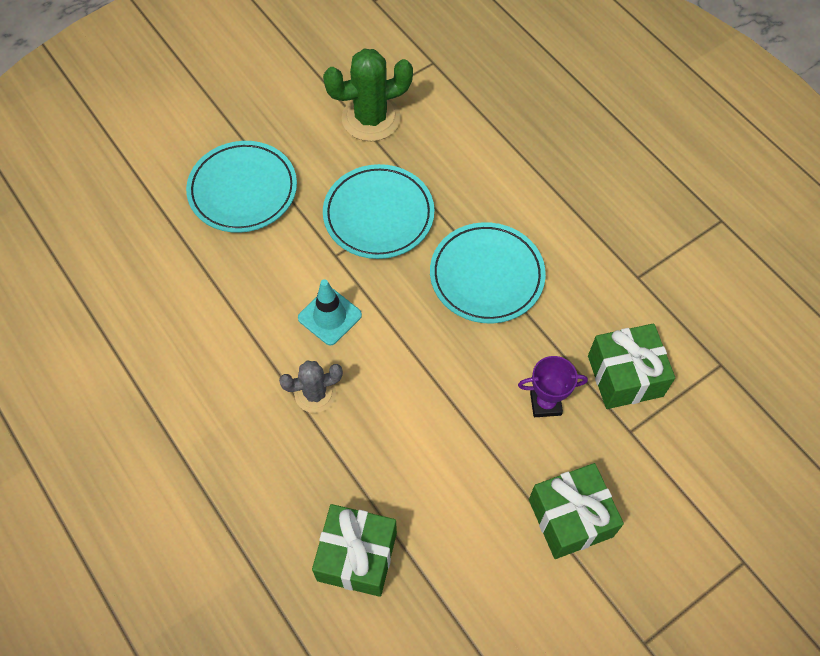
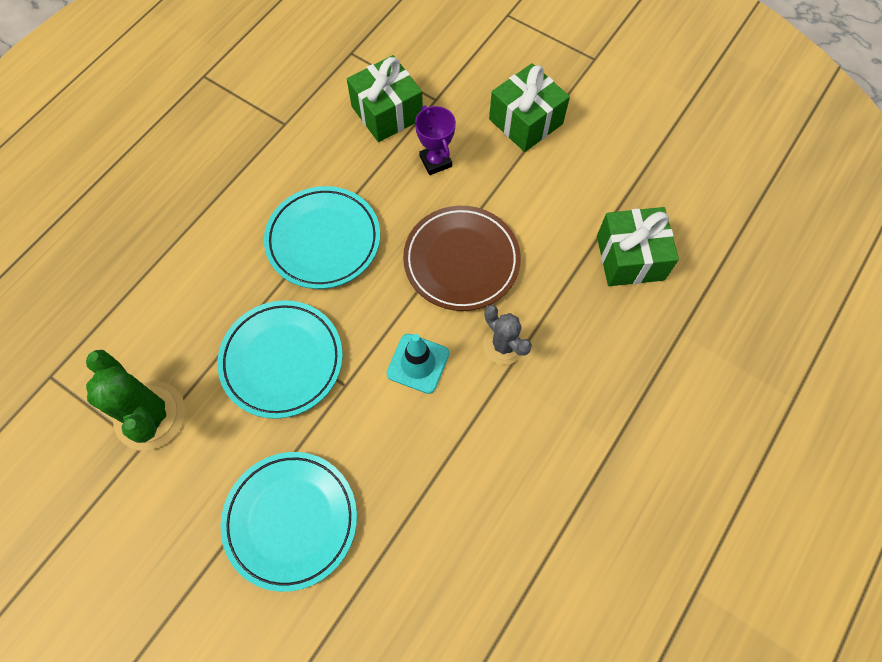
camera: 110 degrees left, 5 degrees up
none -> brown plate [403,206,521,311]

